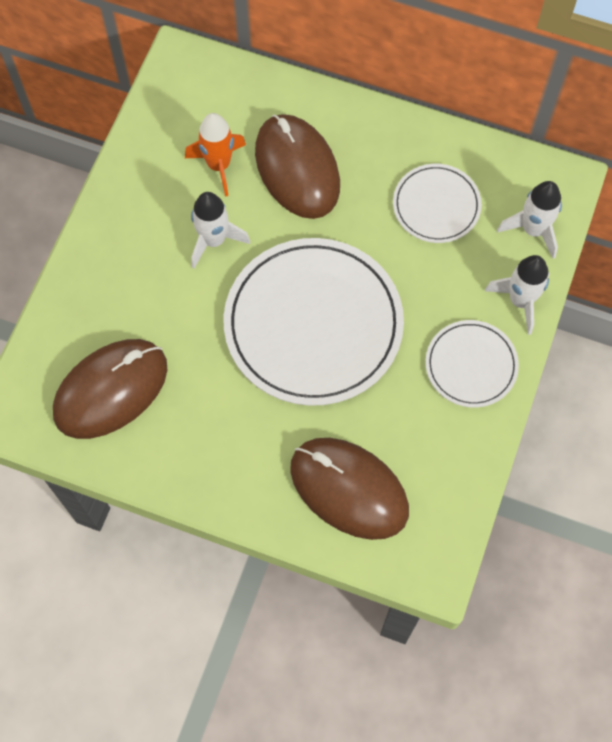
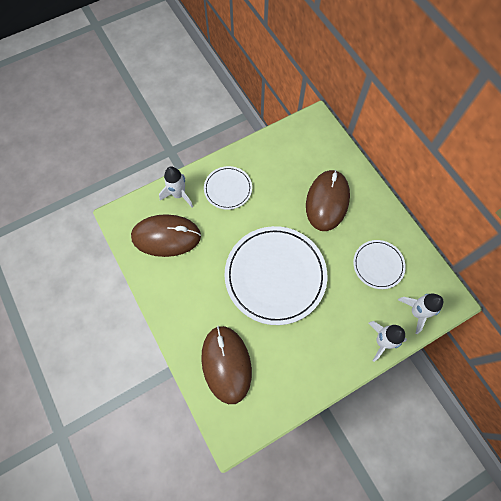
camera: 40 degrees right, 0 degrees up
orange rocket [185,113,246,197] -> none
white rocket [191,192,250,268] -> white rocket moved to [159,166,193,207]
white plate [425,320,519,407] -> white plate moved to [204,166,252,210]

